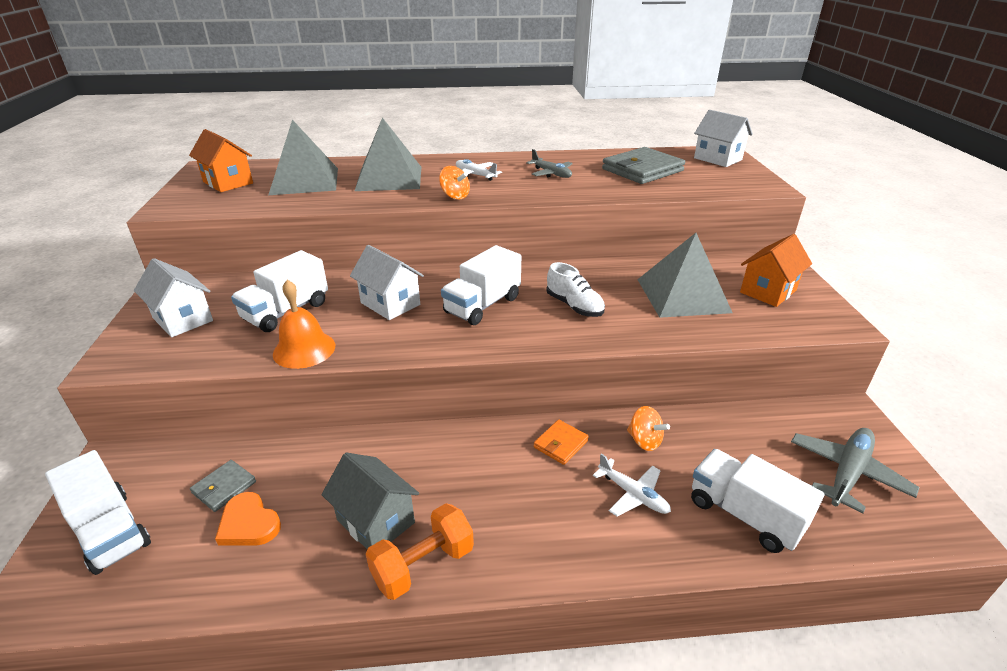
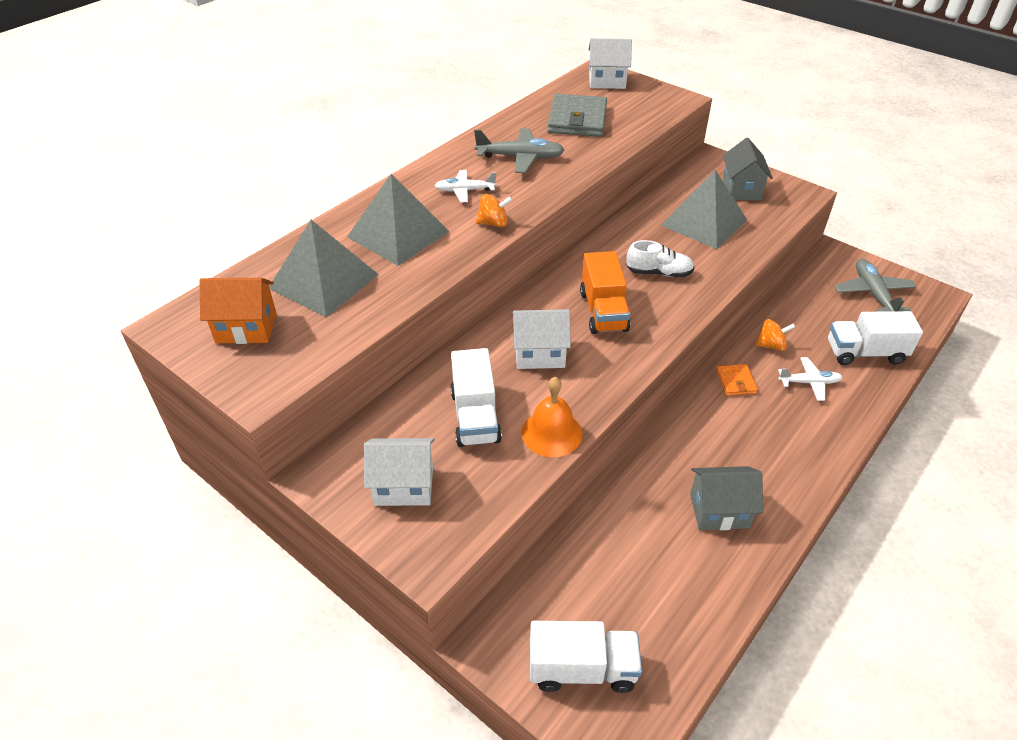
camera: 45 degrees left, 10 degrees up
grey wallet [190,460,256,512] -> none
orange heart [215,492,281,545] -> none
orange dumbbell [366,503,474,600] -> none
white truck [441,245,521,325] -> orange truck [580,251,630,334]
grey plane [526,149,573,178] -> grey plane [474,128,565,173], size x1.52
orange house [740,234,812,307] -> grey house [723,138,773,200]

